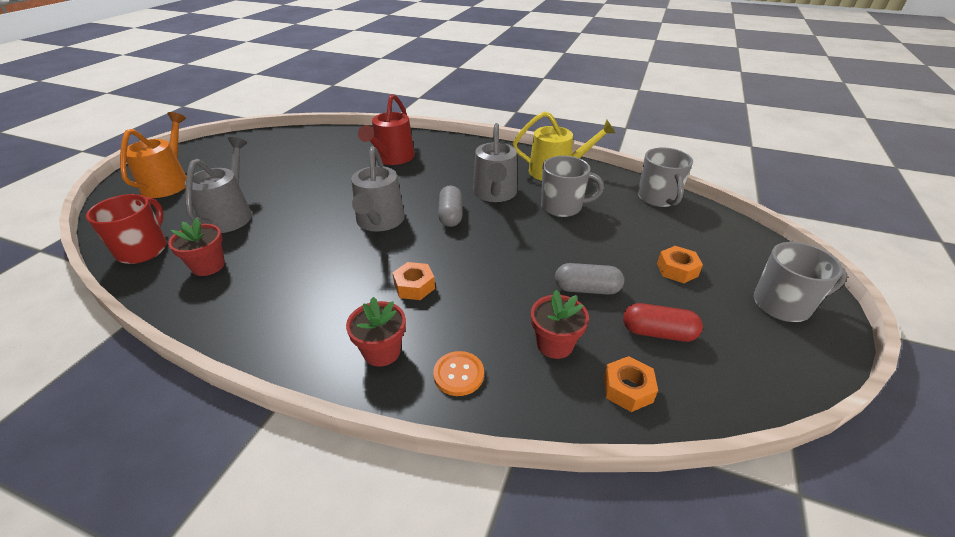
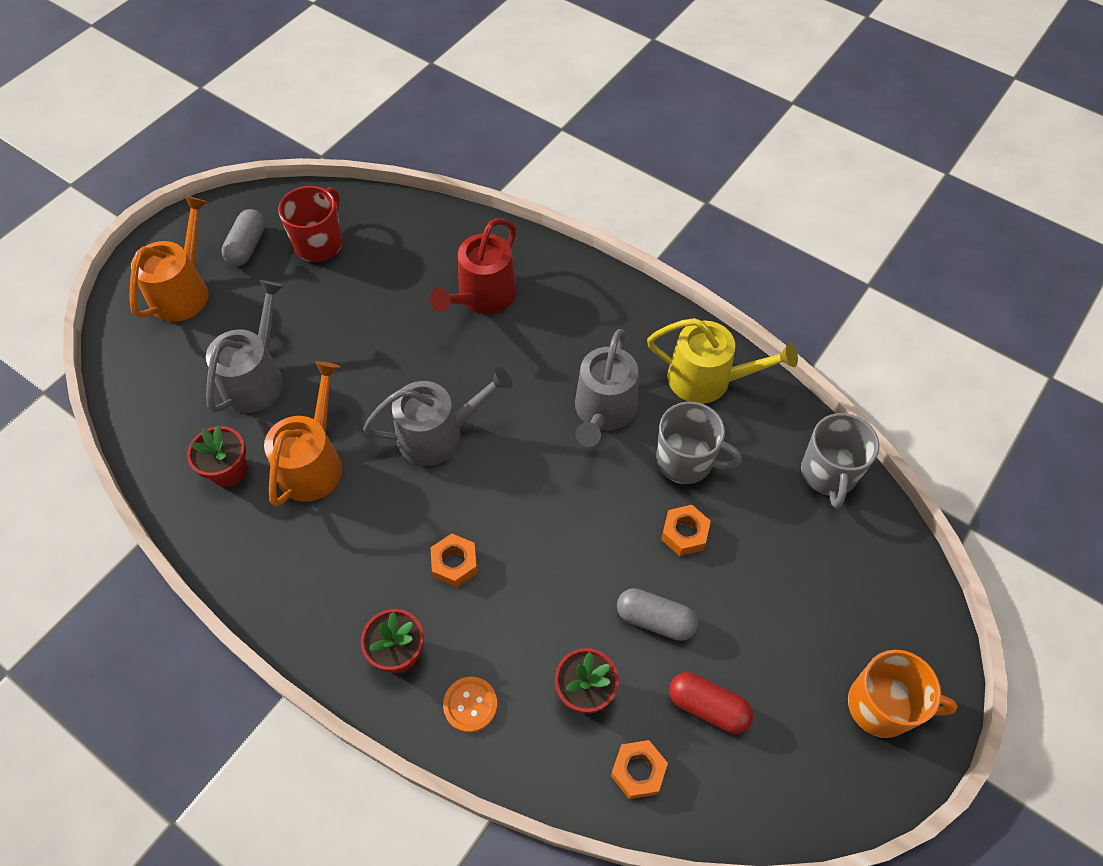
camera: 15 degrees right, 20 degrees up
red mug [86,194,167,264] -> red mug moved to [278,186,343,262]
grey watering can [351,146,405,232] -> grey watering can turned 120 degrees counterclockwise [363,367,513,466]
grey capsule [438,185,463,227] -> grey capsule moved to [221,209,265,266]
orange nut [657,246,703,283] -> orange nut moved to [661,505,711,556]
grey mug [754,242,847,322] -> orange mug [848,650,957,738]
none -> orange watering can [264,361,342,507]

